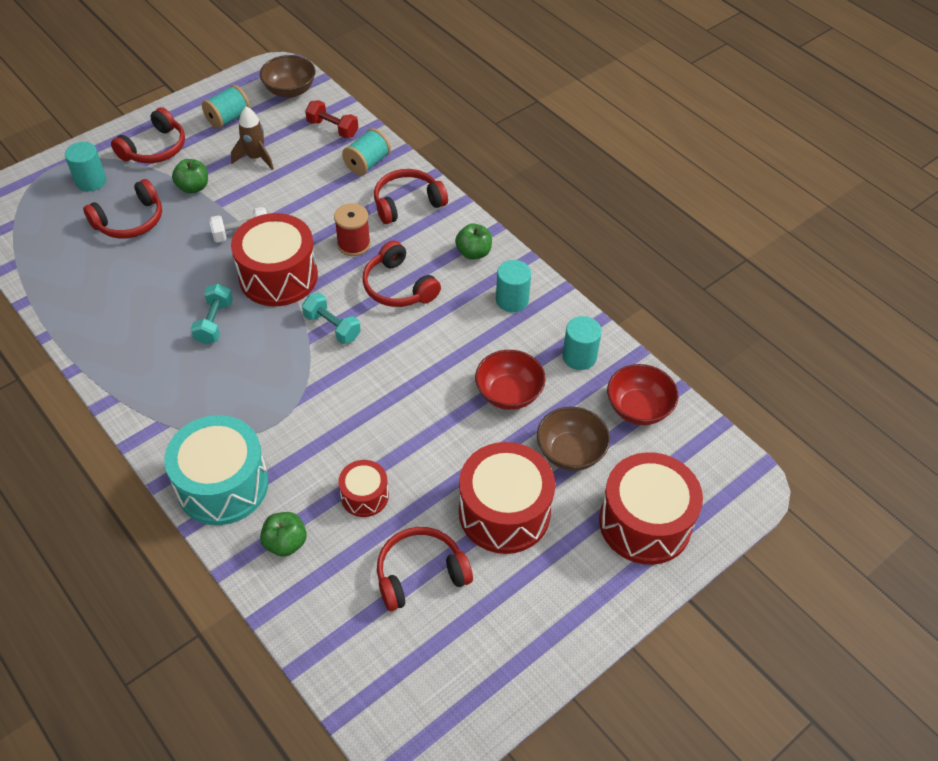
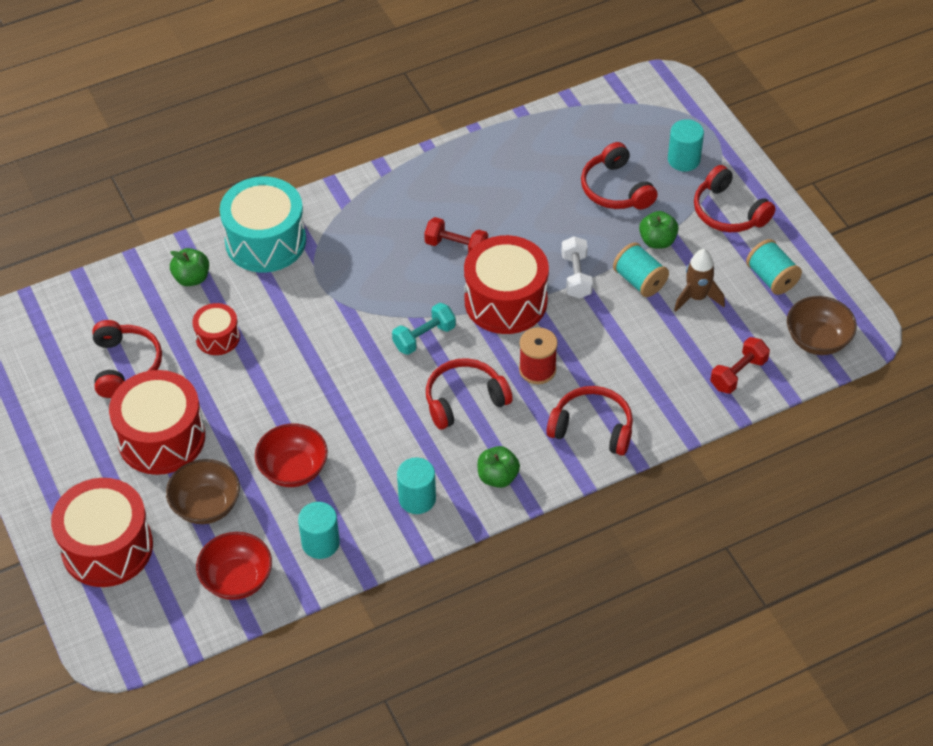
camera: 105 degrees right, 0 degrees up
turquoise dumbbell [191,283,233,345] -> red dumbbell [424,217,488,253]
turquoise spool [342,128,391,175] -> turquoise spool moved to [613,242,669,297]
red headphones [374,169,448,224] -> red headphones turned 60 degrees counterclockwise [547,386,633,456]

